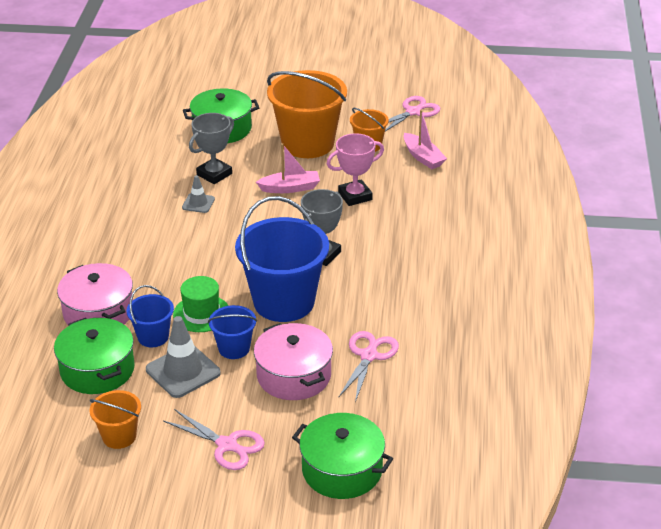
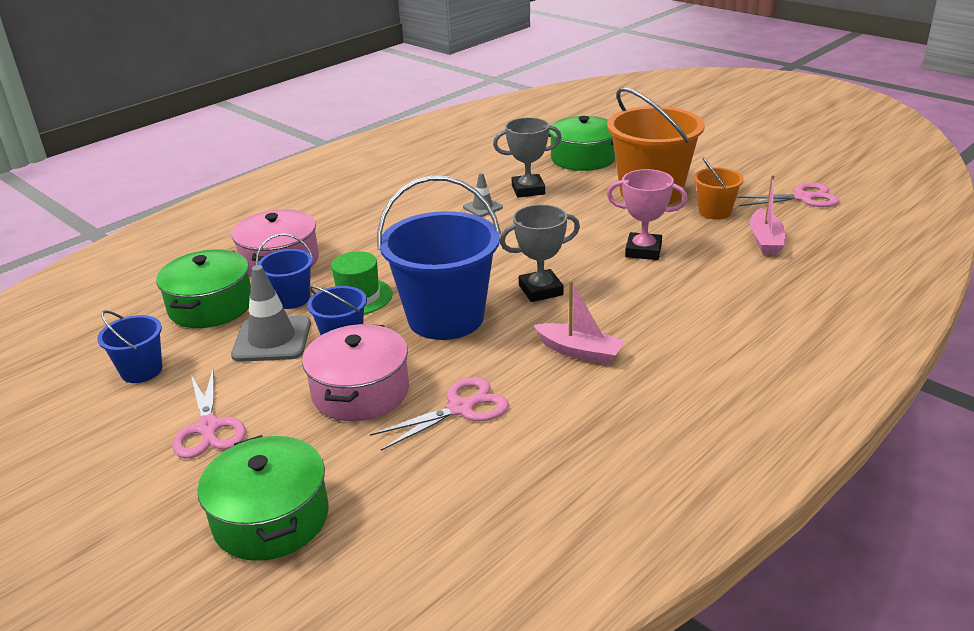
camera: 40 degrees right, 5 degrees down
orange bucket [89,390,141,449] -> blue bucket [97,310,162,383]
pink boat [256,143,320,193] -> pink boat moved to [533,281,626,365]

